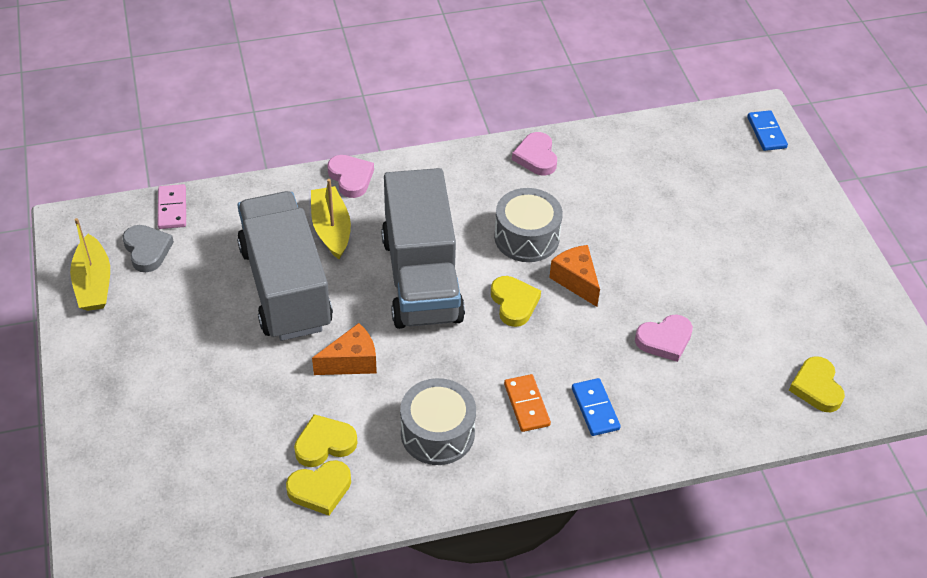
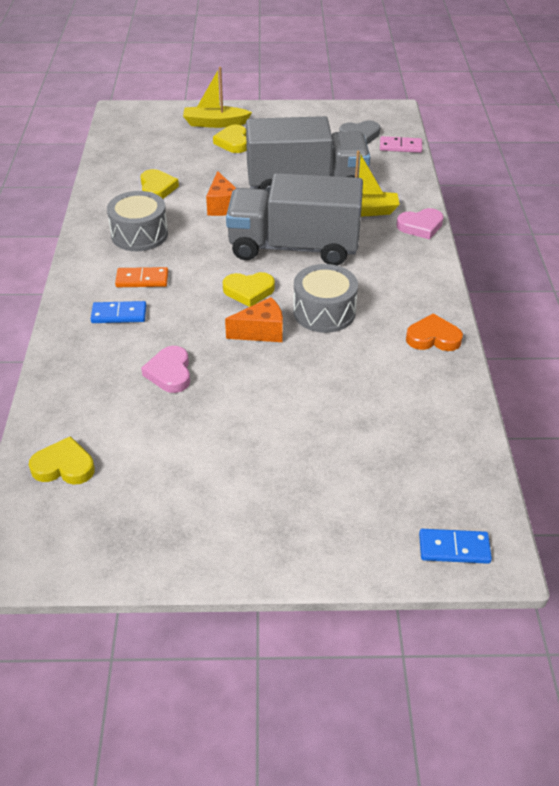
camera: 105 degrees right, 5 degrees down
yellow boat [70,218,110,311] -> yellow boat moved to [183,67,252,128]
yellow heart [286,460,351,516] -> yellow heart moved to [213,125,247,153]
pink heart [512,132,557,176] -> orange heart [406,313,463,351]

